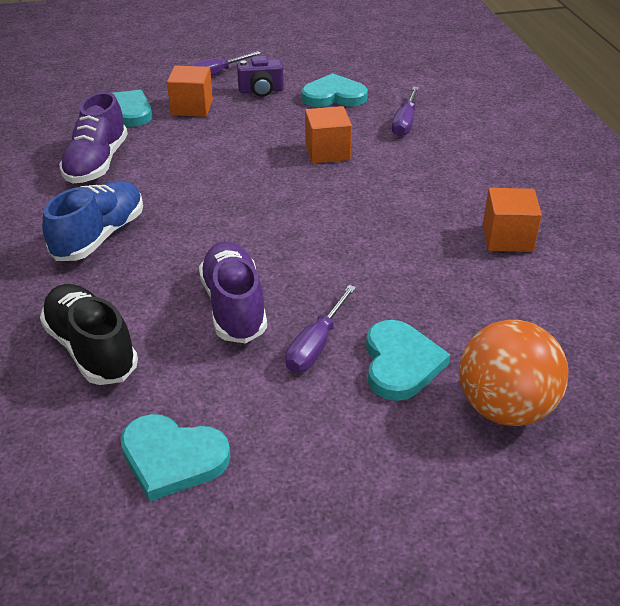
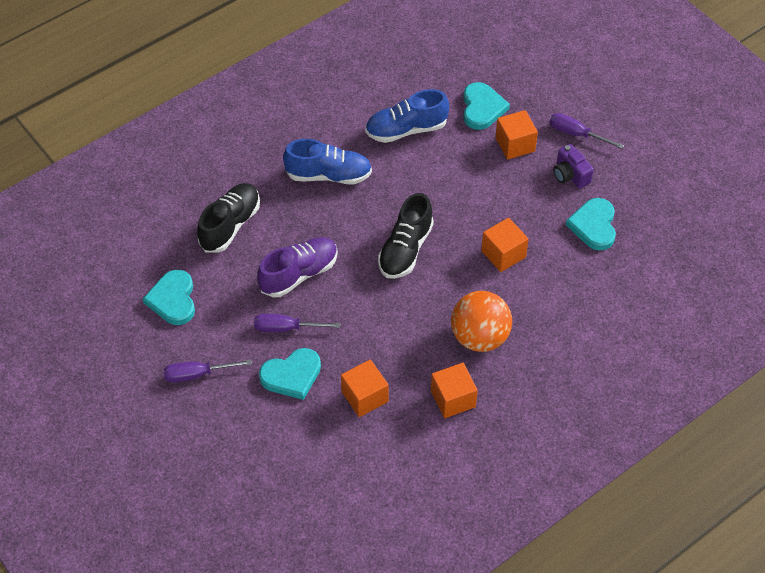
camera: 65 degrees right, 15 degrees up
purple shoe [59,92,128,183] -> blue shoe [365,89,449,143]
turquoise heart [301,73,368,107] -> turquoise heart turned 150 degrees counterclockwise [566,198,616,251]
purple screwdriver [392,87,419,137] -> purple screwdriver moved to [164,359,252,383]
orange ball [459,320,569,426] -> orange ball moved to [451,291,512,352]
none -> orange cube [341,359,389,417]
none -> black shoe [378,193,434,279]

